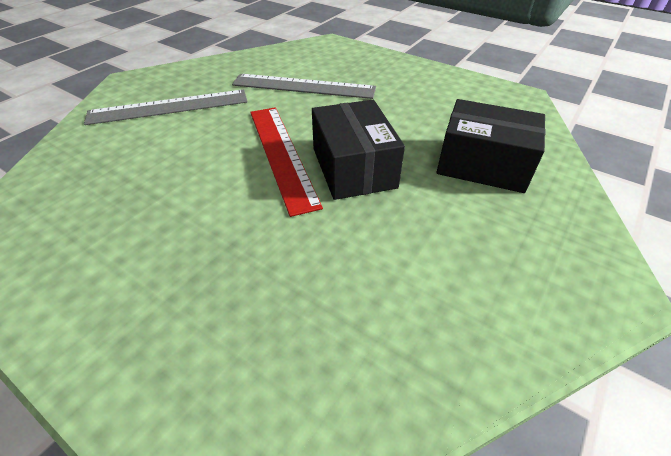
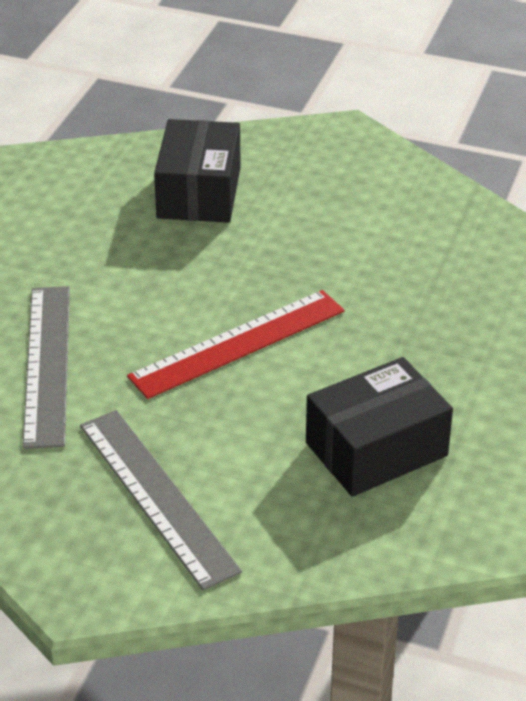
camera: 105 degrees left, 5 degrees down
black box [312,100,405,200] -> black box moved to [306,357,453,497]

